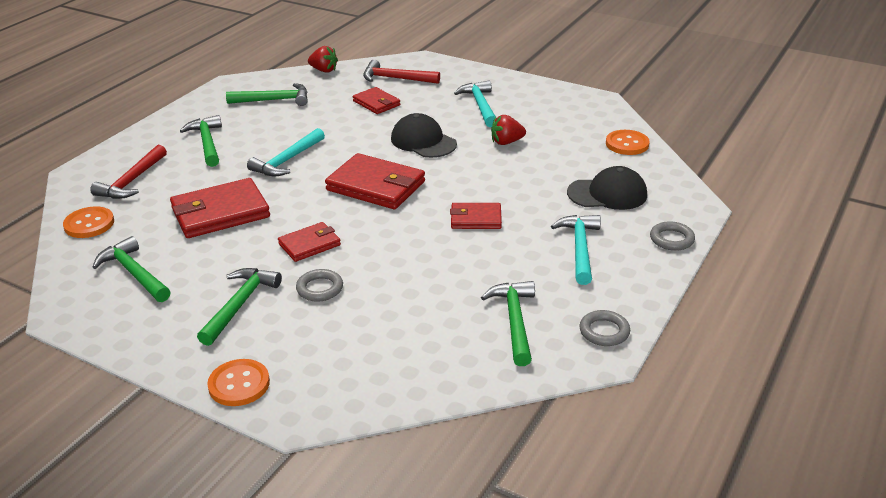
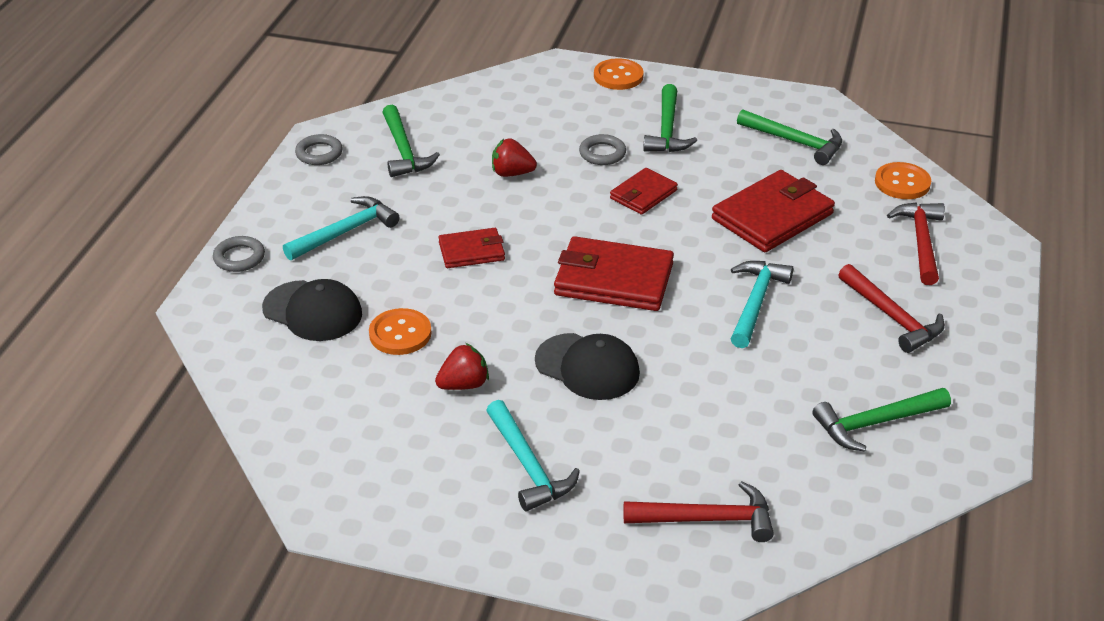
camera: 165 degrees right, 5 degrees up
green hammer [180,115,222,167] -> red hammer [838,264,945,353]
red strawberry [308,46,338,73] -> red strawberry moved to [492,138,537,177]
red wallet [353,87,400,114] -> none
turquoise hammer [551,215,601,285] -> turquoise hammer turned 120 degrees counterclockwise [283,196,399,260]
black cap [567,166,647,210] -> black cap turned 135 degrees counterclockwise [262,279,362,341]
orange button [606,130,650,155] -> orange button moved to [369,308,431,355]

